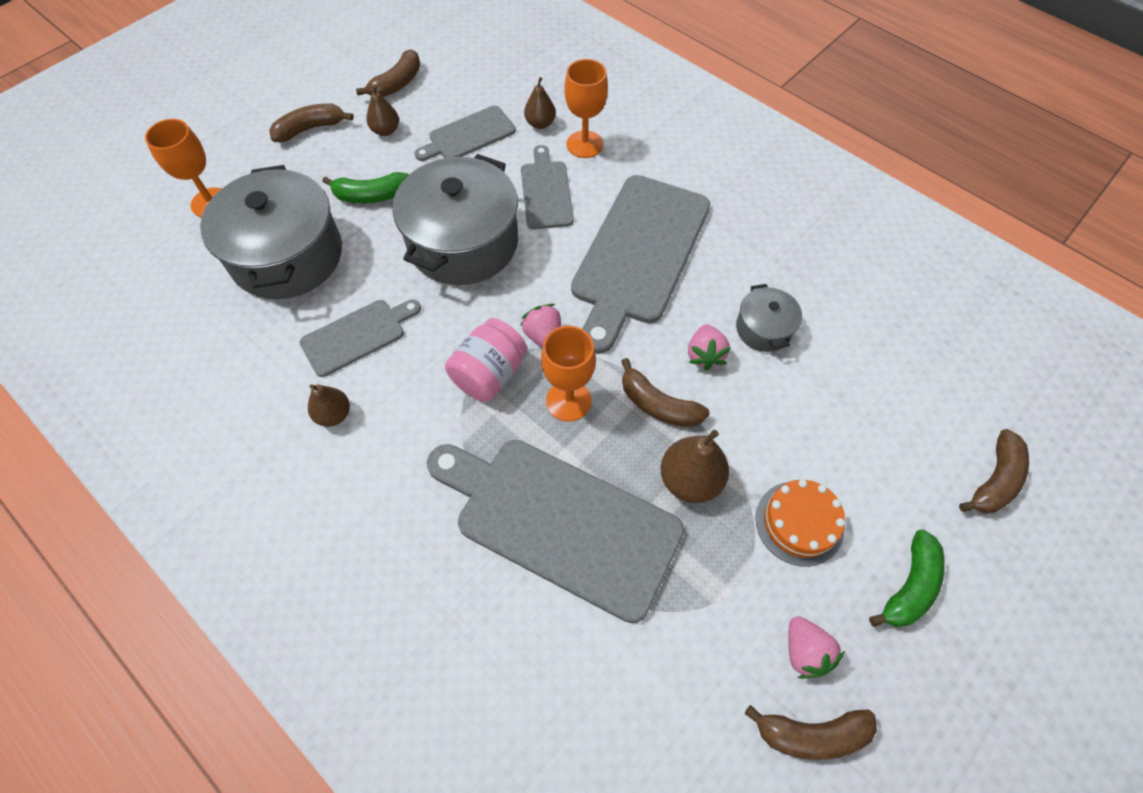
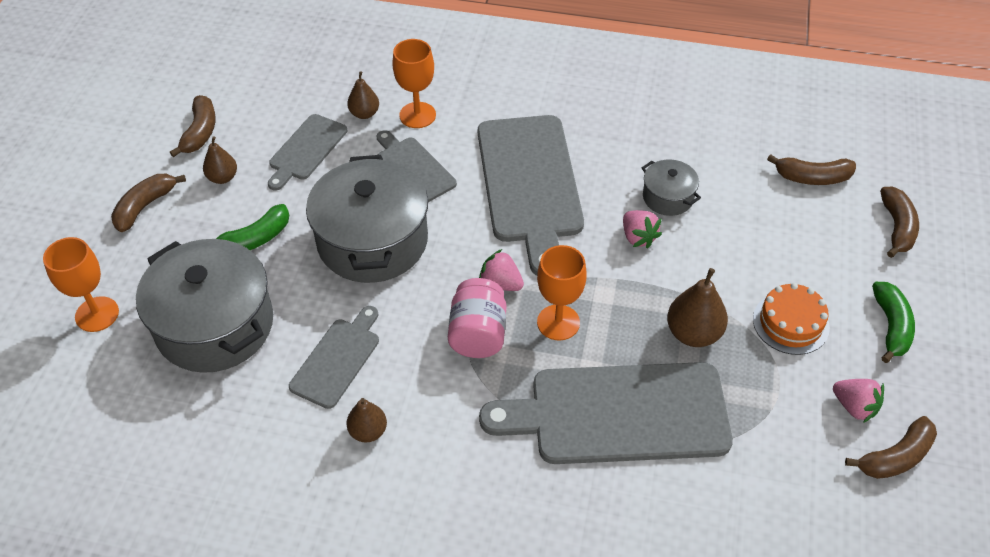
camera: 30 degrees left, 10 degrees down
brown banana [621,358,710,427] -> brown banana moved to [767,154,856,185]

